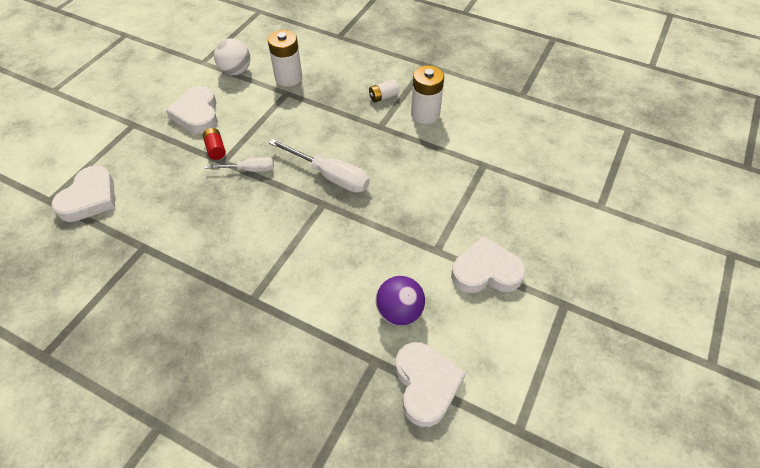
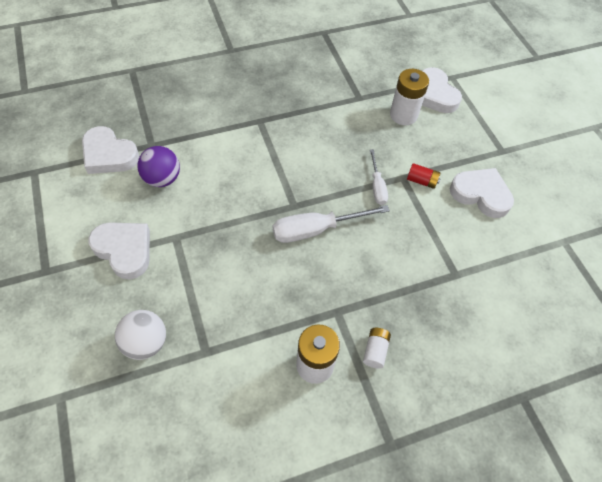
camera: 130 degrees right, 5 degrees up
white screwdriver [204,157,274,172] -> white screwdriver turned 45 degrees counterclockwise [370,149,388,205]
white ball [214,39,250,75] -> white ball moved to [115,310,166,360]
white battery [268,30,302,87] -> white battery moved to [390,69,429,125]
white heart [451,236,526,293] -> white heart turned 90 degrees counterclockwise [88,222,150,280]

